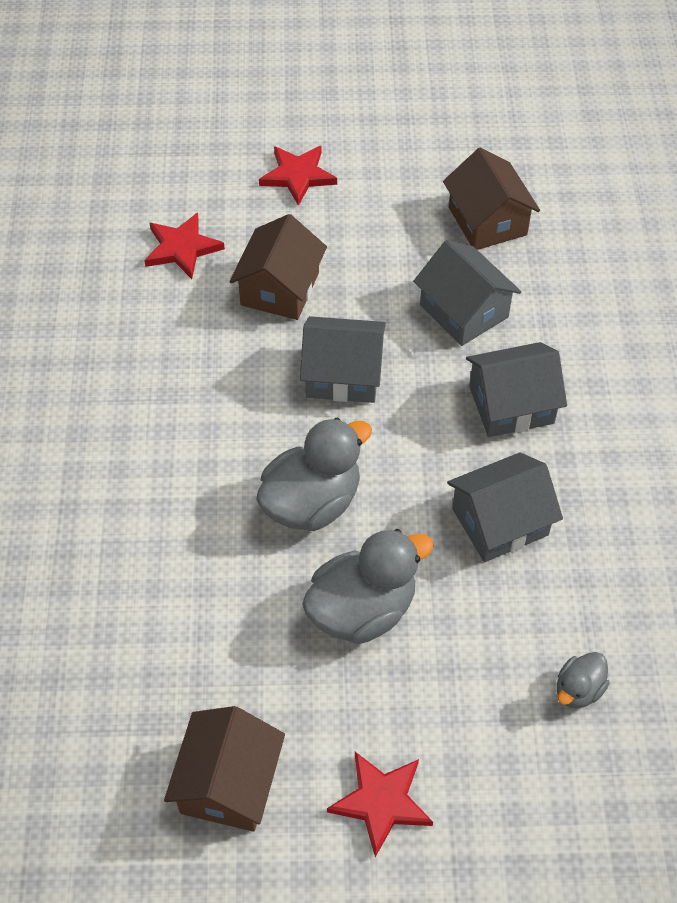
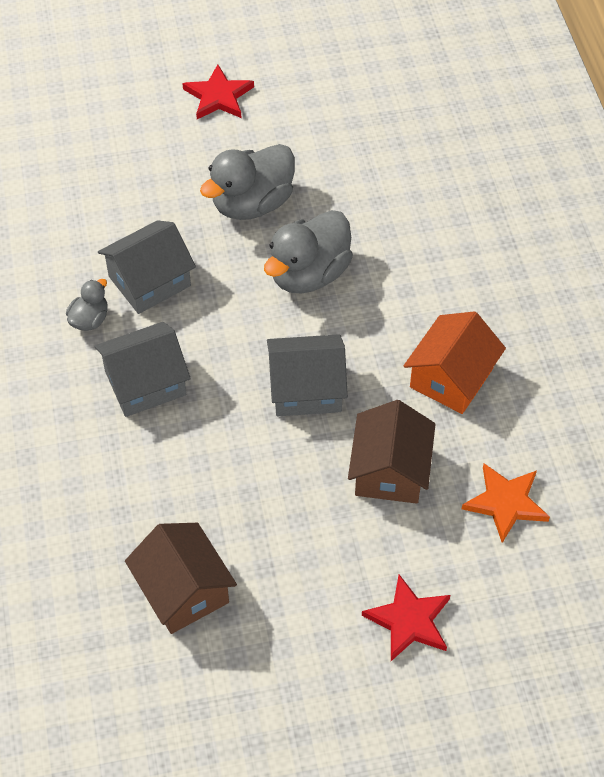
camera: 170 degrees right, 0 degrees up
red star [144,212,225,279] -> orange star [462,463,550,543]
brown house [164,706,285,832] -> none
grey house [413,240,521,346] -> none
grey duck [557,652,610,709] -> grey duck moved to [66,279,108,331]
none -> orange house [404,311,506,414]

